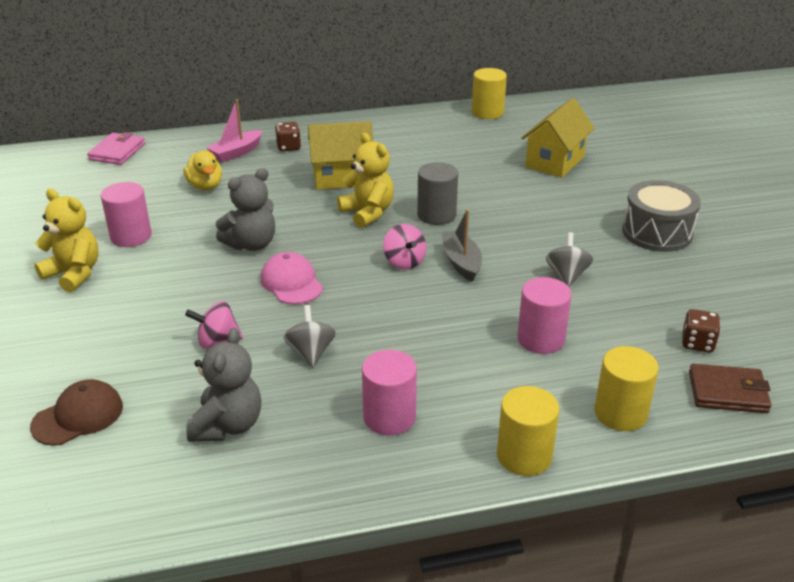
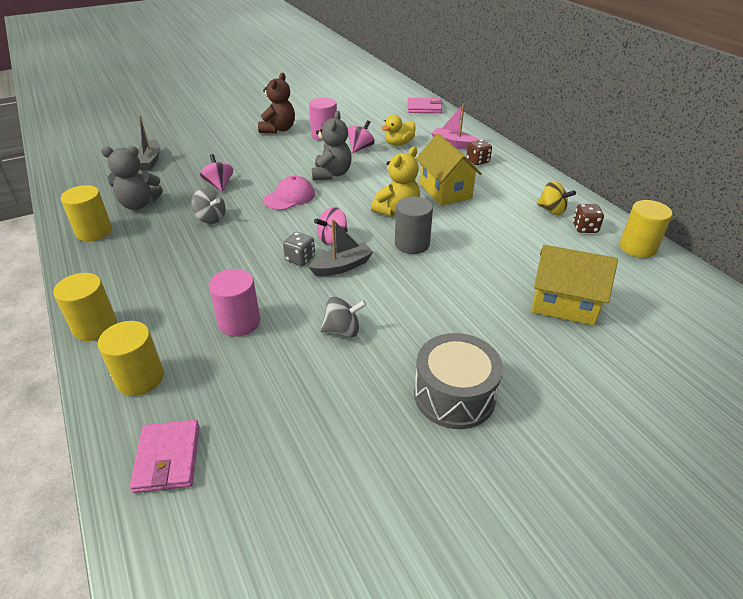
camera: 75 degrees right, 5 degrees up
brown cap [30,379,123,446] -> grey boat [137,115,160,170]
yellow teddy bear [34,189,98,292] -> brown teddy bear [258,73,295,134]
grey teddy bear [216,168,275,251] -> grey teddy bear turned 120 degrees counterclockwise [312,111,352,180]
grey spinning top [283,305,336,368] -> grey spinning top turned 60 degrees clockwise [191,188,225,224]
pink cylinder [362,350,417,435] -> none
brown dice [682,309,721,352] -> brown dice moved to [573,204,604,233]
brown wallet [689,364,771,413] -> pink wallet [130,420,200,493]
none -> yellow cylinder [61,185,112,241]
none -> grey dice [283,232,315,266]
none -> pink spinning top [348,120,375,153]
none -> yellow spinning top [536,181,576,215]

